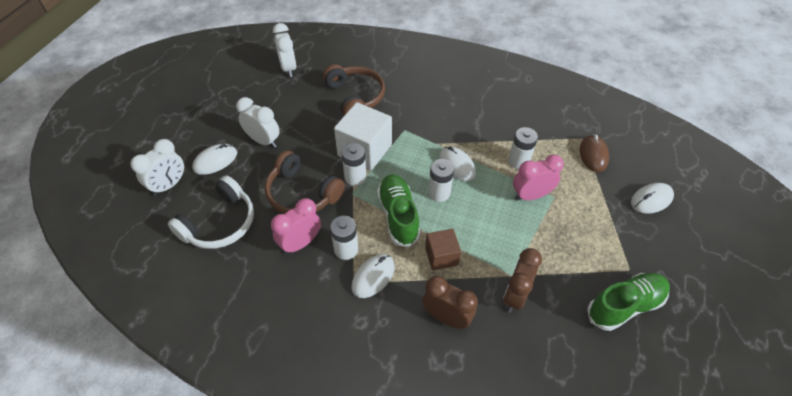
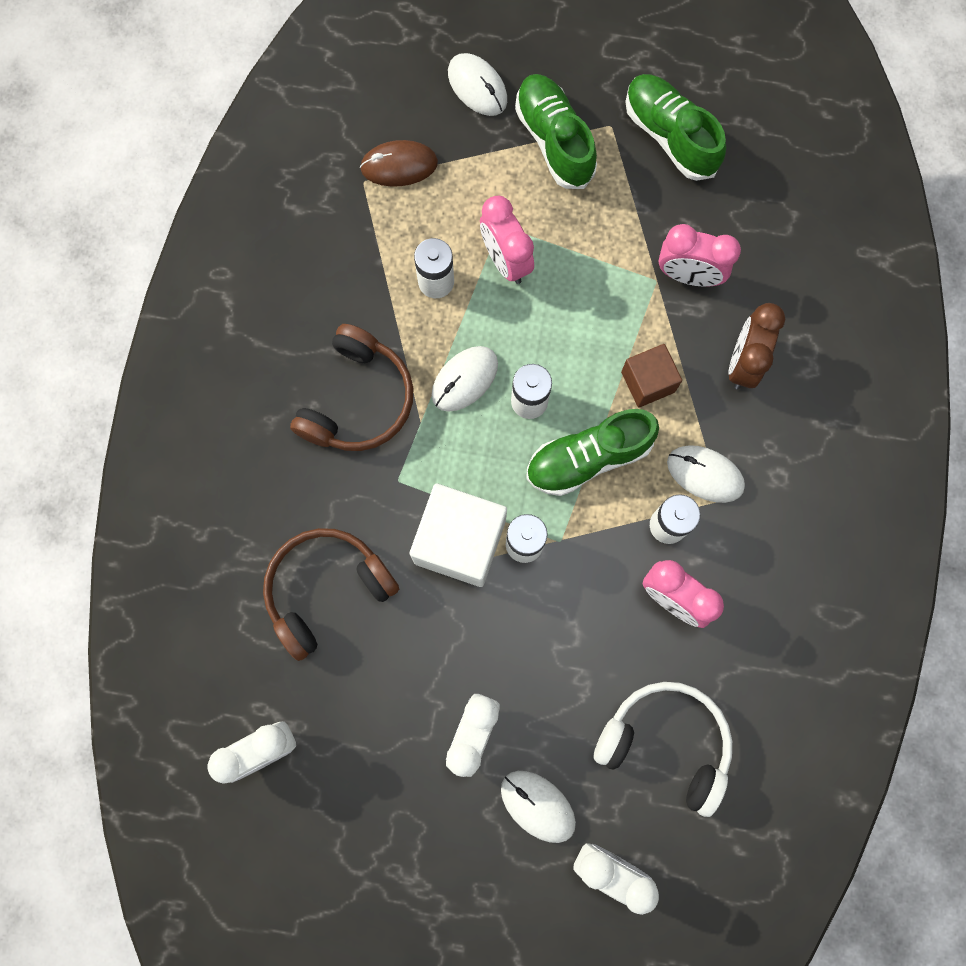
camera: 100 degrees left, 25 degrees up
brown headphones [265,150,345,214] -> brown headphones moved to [290,324,414,451]
brown clock [503,248,542,313] -> pink clock [659,224,741,287]
none -> green shoe [515,74,597,189]

